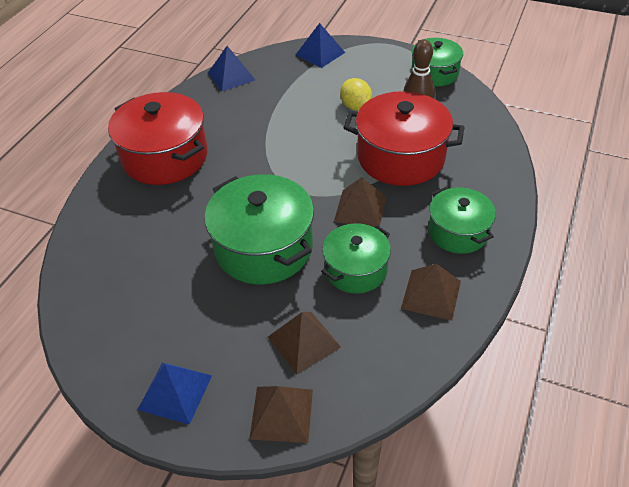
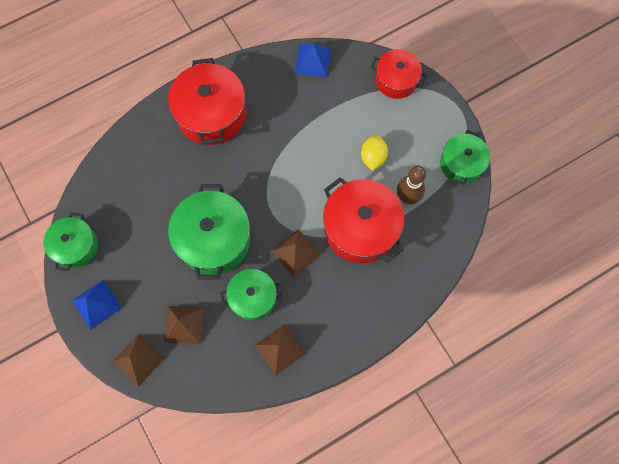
camera: 35 degrees right, 25 degrees up
blue pyramid [296,23,345,68] -> red pot [371,49,427,99]
green pot [428,187,496,254] -> green pot moved to [44,212,98,271]

